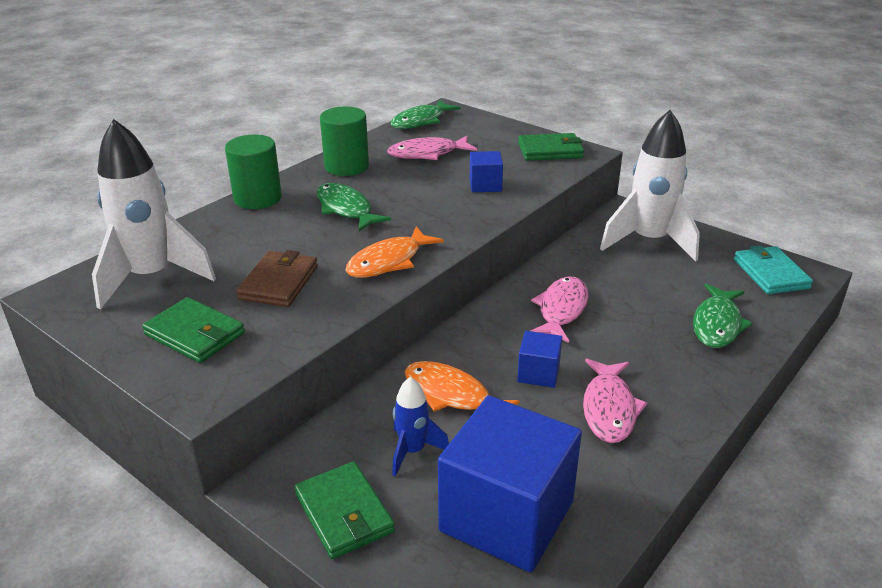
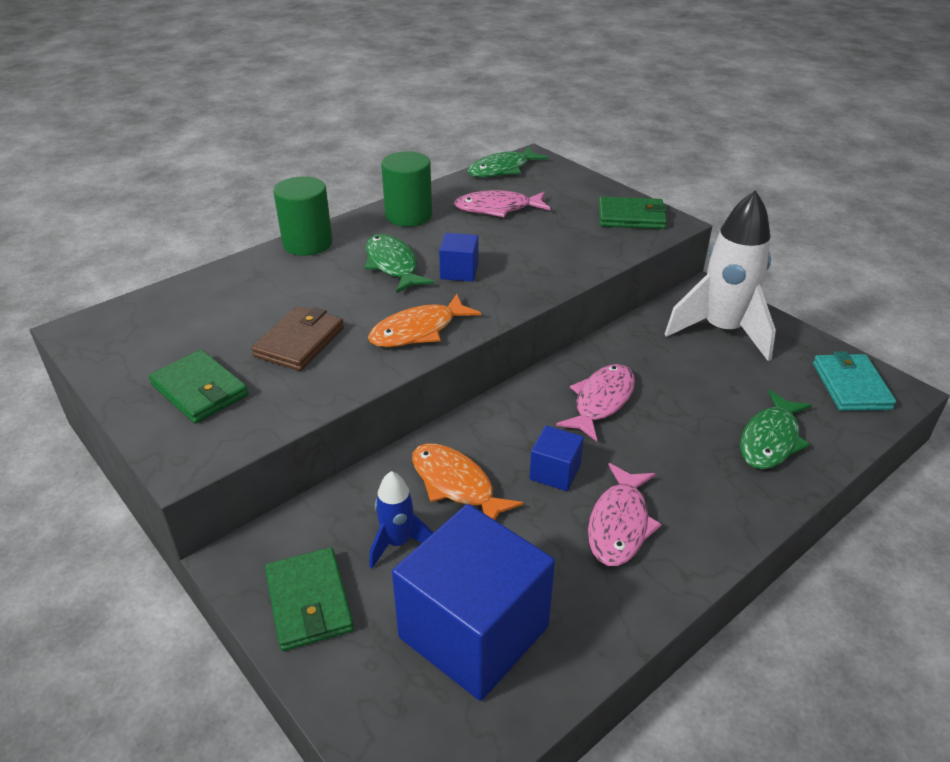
camera: 10 degrees right, 5 degrees up
white rocket [92,119,216,310] -> none
blue cube [470,151,503,192] -> blue cube moved to [439,233,479,282]

